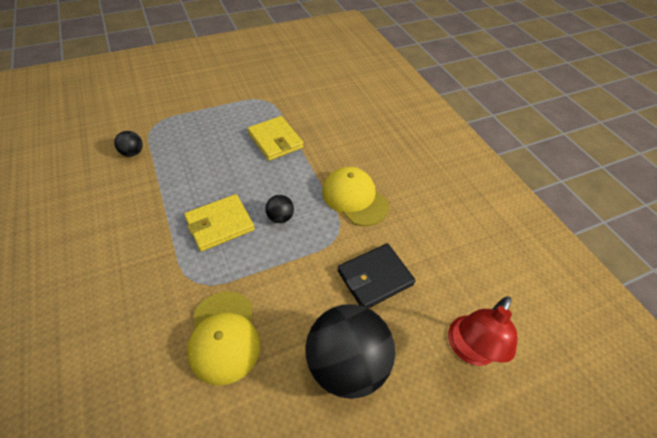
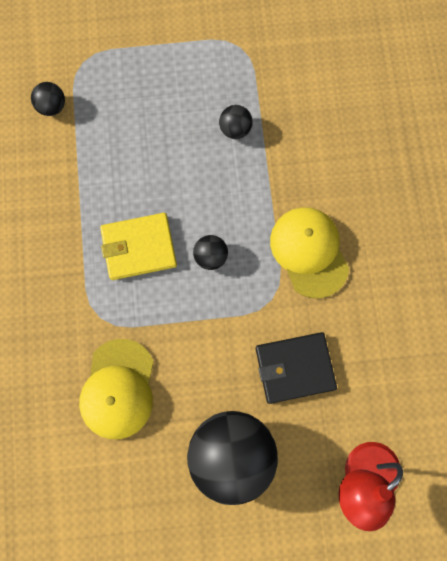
camera: 20 degrees right, 25 degrees up
yellow wallet [247,116,304,161] -> black ball [219,105,253,139]

